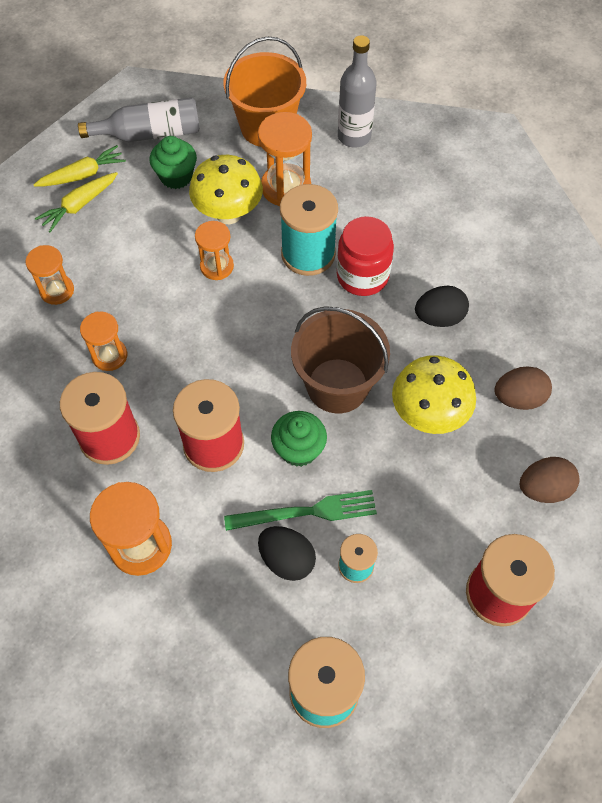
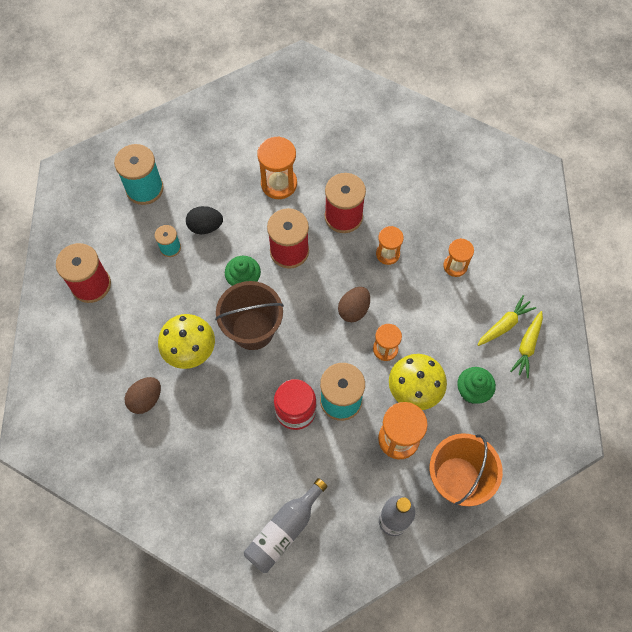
camera: 140 degrees right, 5 degrees up
yellow carrot [35,172,118,232] -> yellow carrot turned 45 degrees clockwise [478,295,536,346]
grey bottle [78,97,200,142] -> grey bottle moved to [244,478,328,573]
green fork [224,490,377,531] -> none
black egg [415,286,469,327] -> none
brown egg [520,457,580,503] -> brown egg moved to [338,287,370,322]

